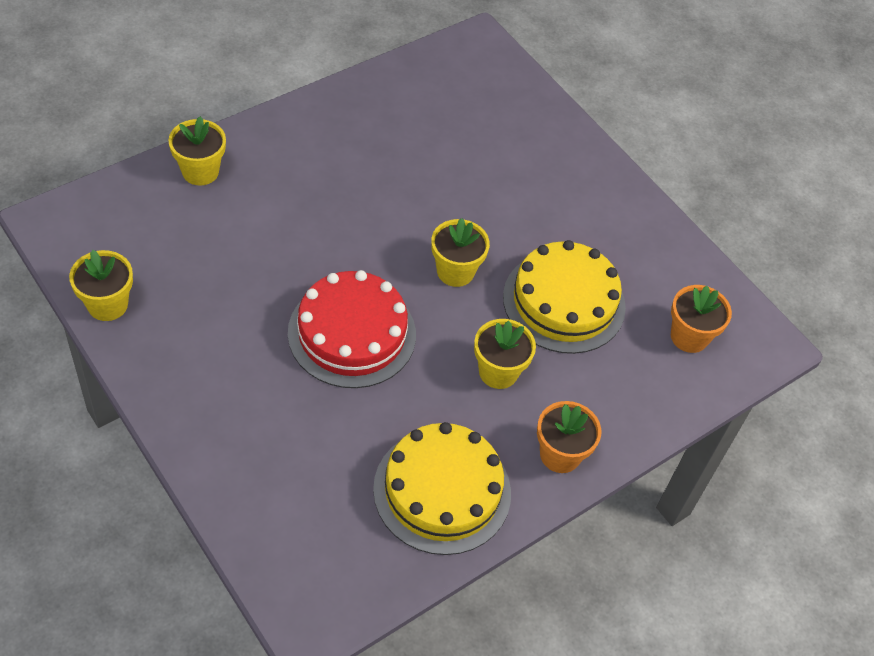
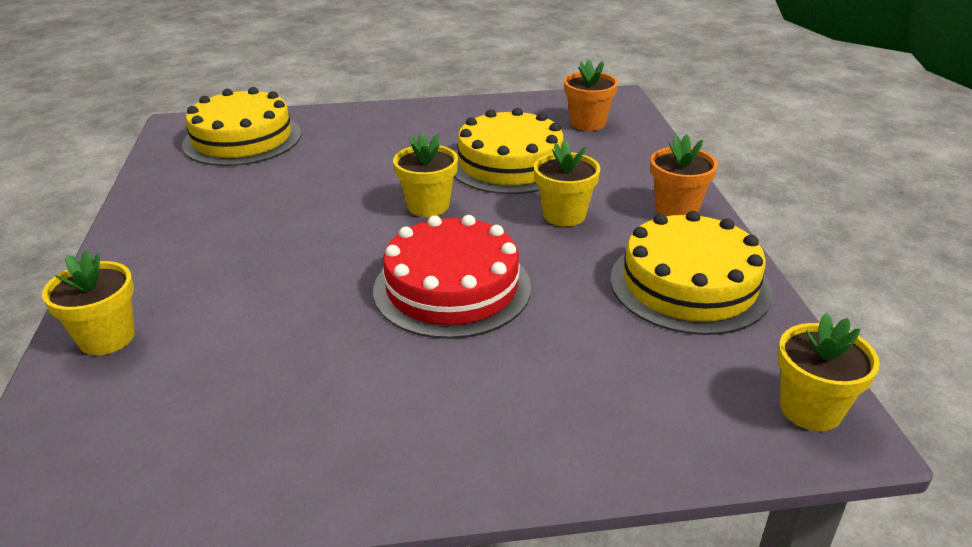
camera: 55 degrees left, 20 degrees down
yellow flower pot [69,250,133,321] -> yellow flower pot moved to [778,313,880,431]
none -> yellow cake [182,87,301,166]

